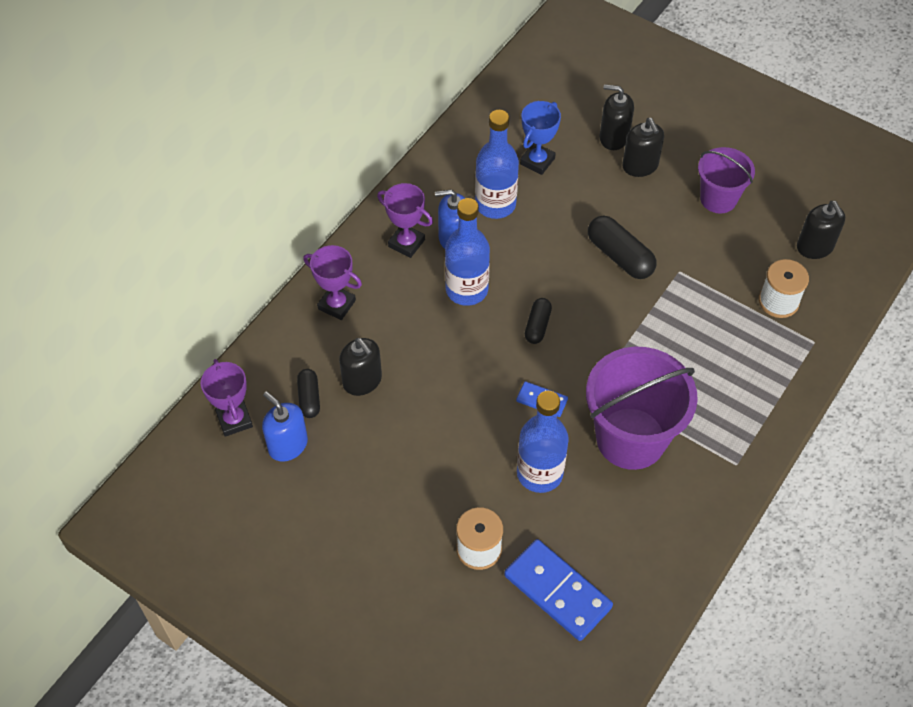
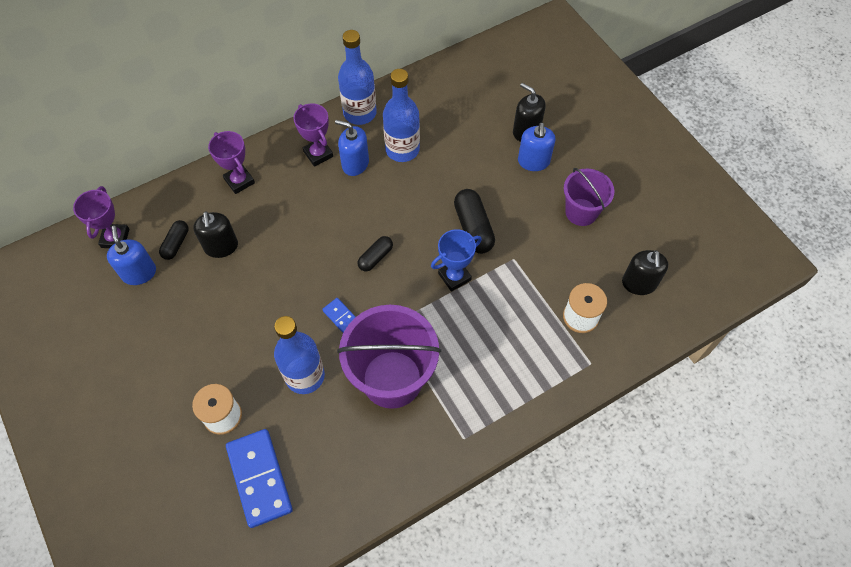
camera: 25 degrees right, 5 degrees up
blue bottle [445,198,490,306] -> blue bottle moved to [338,30,377,125]
blue trophy [520,101,561,175] -> blue trophy moved to [431,229,482,292]
black soap dispenser [622,118,664,177] -> blue soap dispenser [518,123,556,171]

